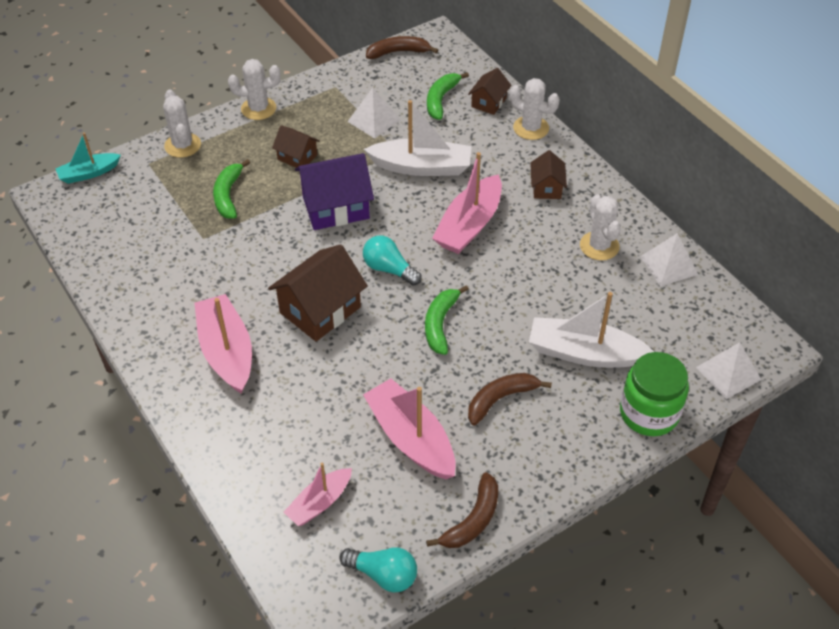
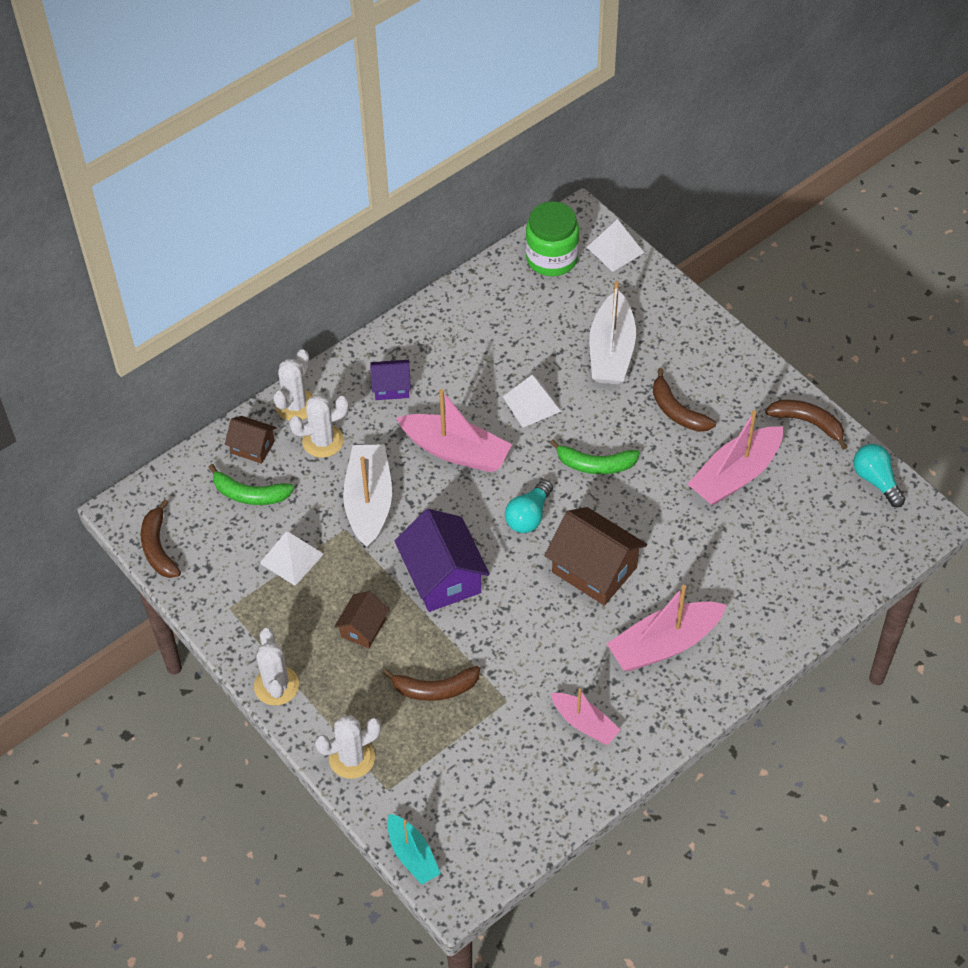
camera: 95 degrees left, 5 degrees up
green banana [213,159,250,219] -> brown banana [382,666,480,701]
pink boat [284,463,352,526] -> pink boat moved to [551,688,620,745]
turquoise light bulb [340,548,417,592] -> turquoise light bulb turned 45 degrees counterclockwise [853,444,905,507]
brown house [530,150,567,199] -> purple house [370,360,411,400]
white cactus [580,194,621,260] -> white cactus moved to [289,395,349,458]
green jar [620,352,689,436] -> green jar moved to [526,201,579,276]
white pyramid [640,233,698,286] -> white pyramid moved to [503,375,561,428]

